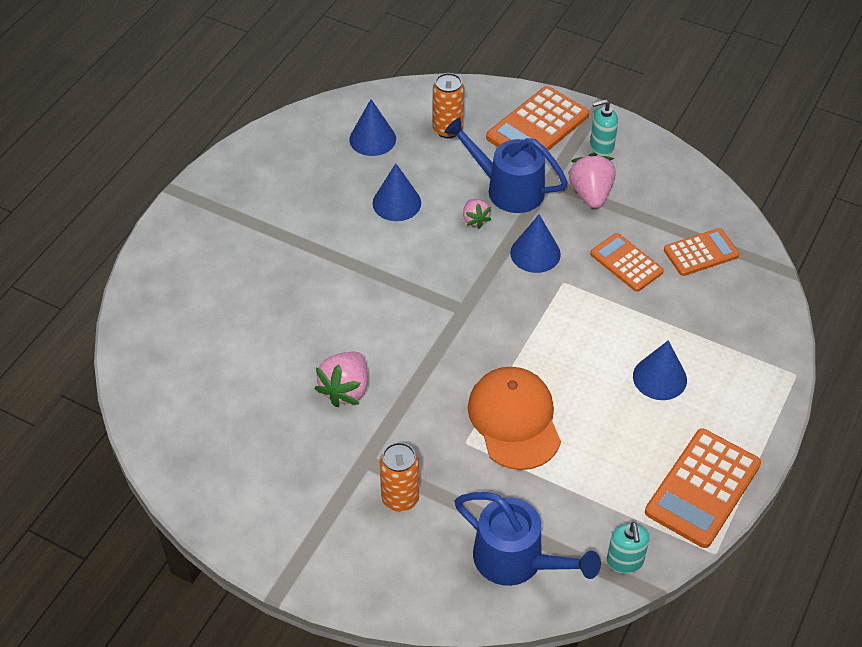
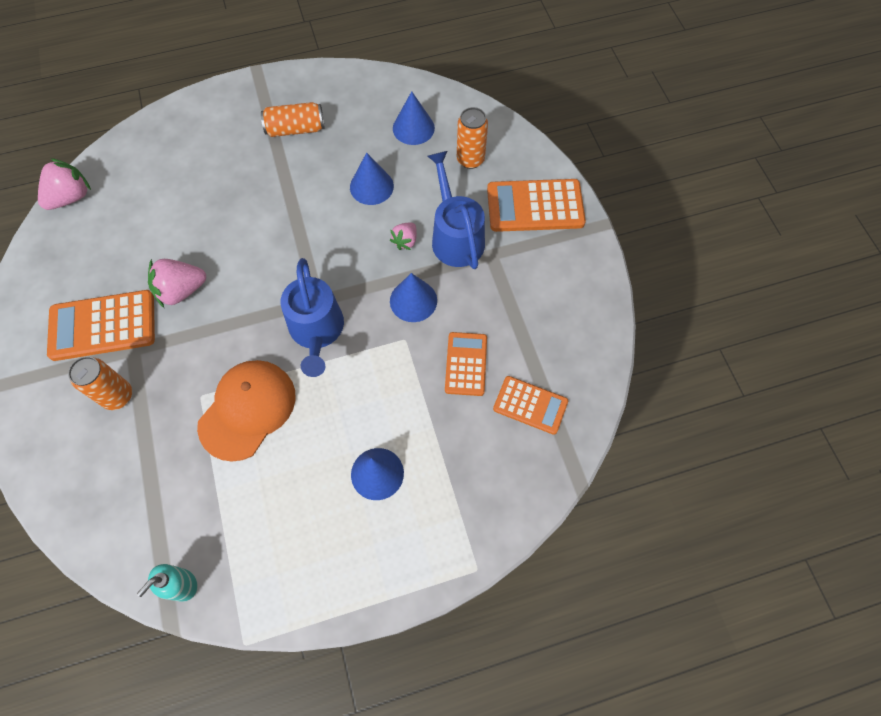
camera: 45 degrees right, 15 degrees up
blue watering can [455,492,601,586] -> blue watering can moved to [280,258,344,377]
pink strawberry [569,153,616,209] -> pink strawberry moved to [38,158,91,210]
turquoise soap dispenser [590,99,618,156] -> none
orange calculator [645,429,761,548] -> orange calculator moved to [47,290,155,361]
none -> orange can [261,102,324,137]

